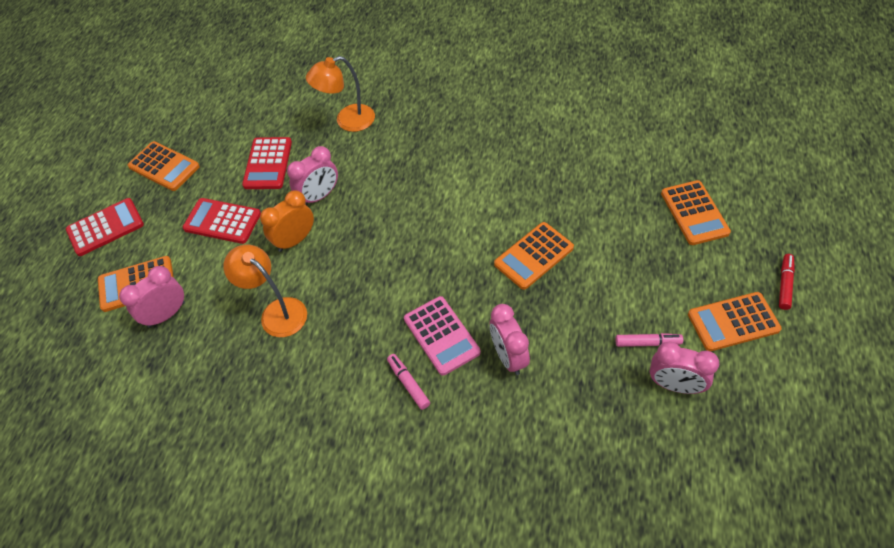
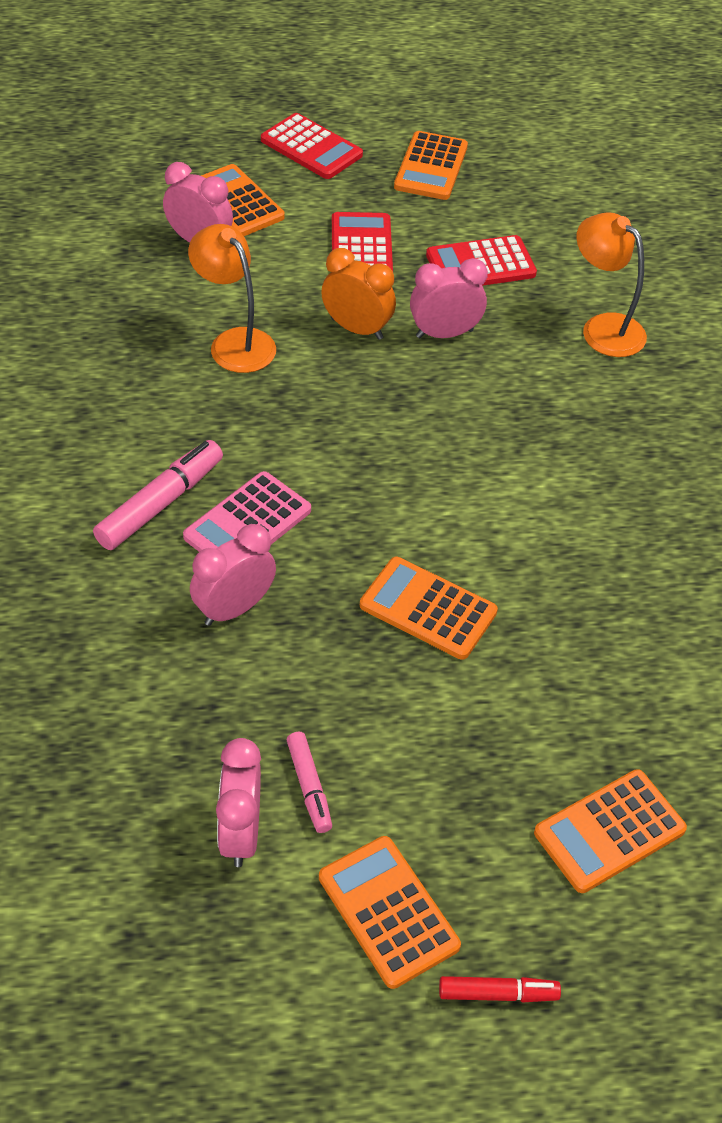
camera: 65 degrees right, 5 degrees down
orange lamp [223,245,307,337] -> orange lamp turned 60 degrees counterclockwise [188,224,276,373]
pink clock [287,146,338,205] -> pink clock turned 135 degrees clockwise [410,258,488,338]
pink marker [387,354,430,410] -> pink marker [93,440,223,550], size x1.68

